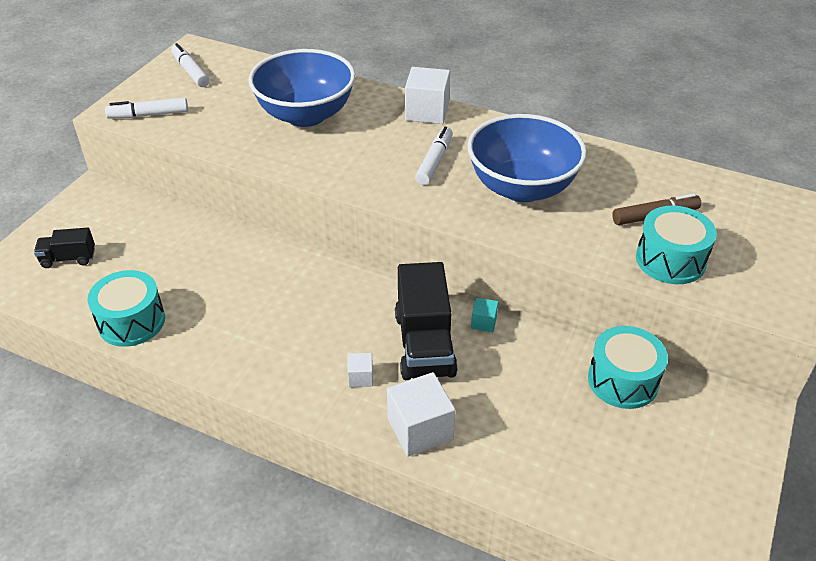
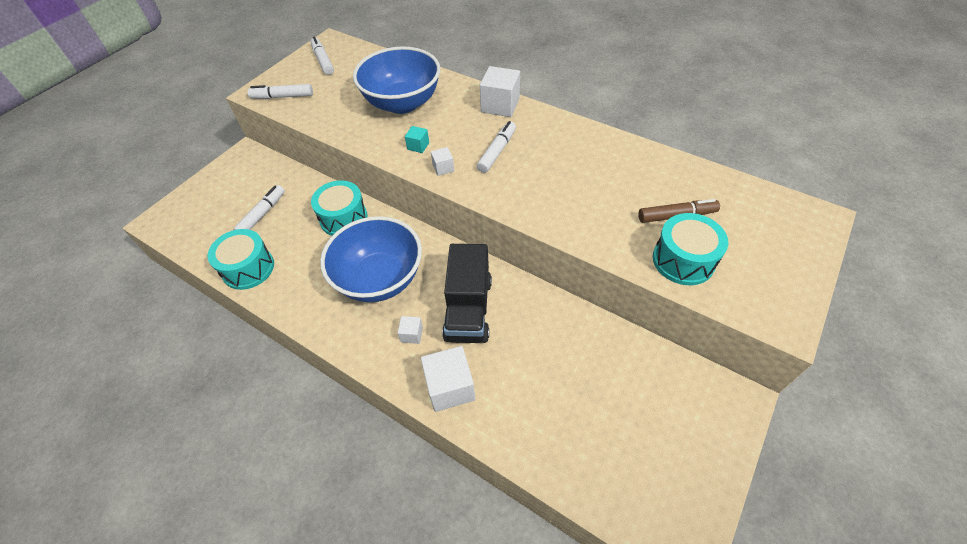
camera: 10 degrees right, 10 degrees up
black truck [34,228,95,268] -> none
blue bowl [467,114,587,202] -> blue bowl moved to [320,216,422,302]
turquoise cube [471,298,498,332] -> turquoise cube moved to [405,126,429,153]
turquoise drum [588,326,668,409] -> turquoise drum moved to [311,180,368,236]
none -> white marker [233,185,285,230]
none -> white cube [431,147,454,176]

